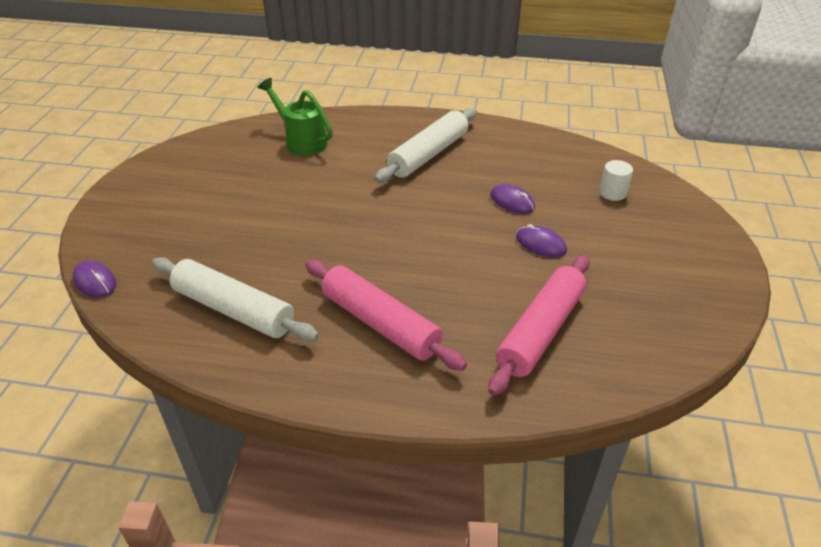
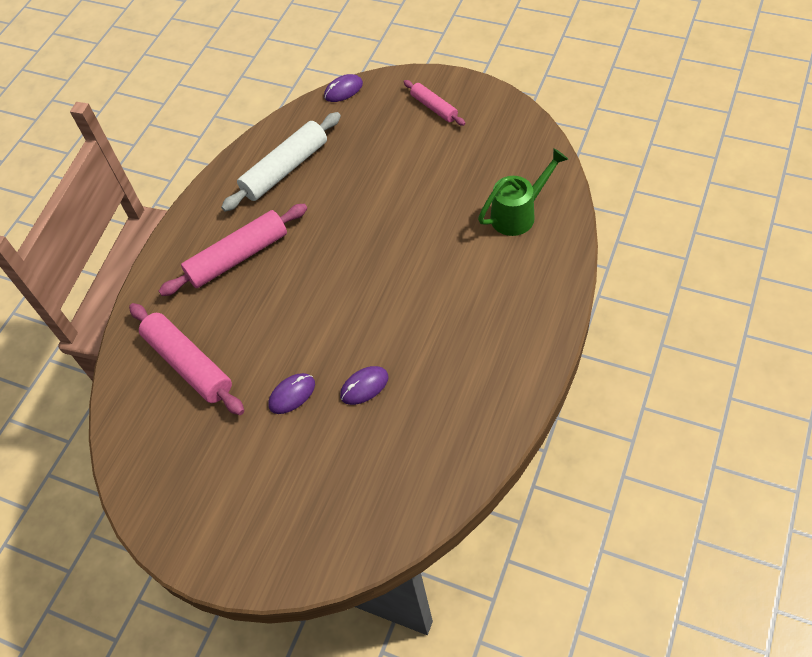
camera: 110 degrees right, 15 degrees up
white rolling pin [375,108,477,183] -> none
white cylinder [599,160,633,201] -> none
none -> pink rolling pin [404,80,465,126]

